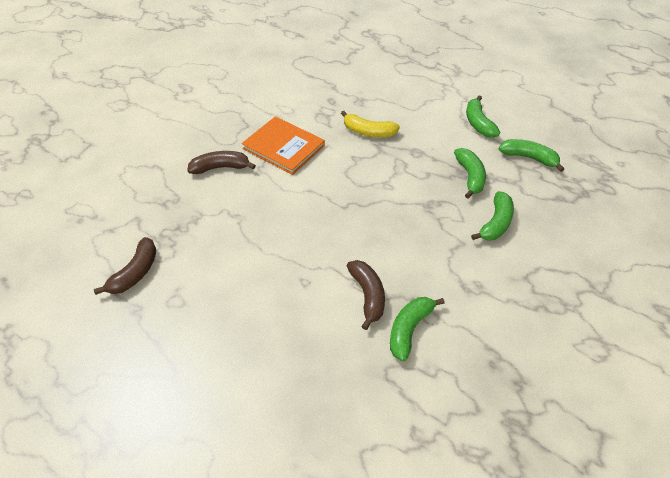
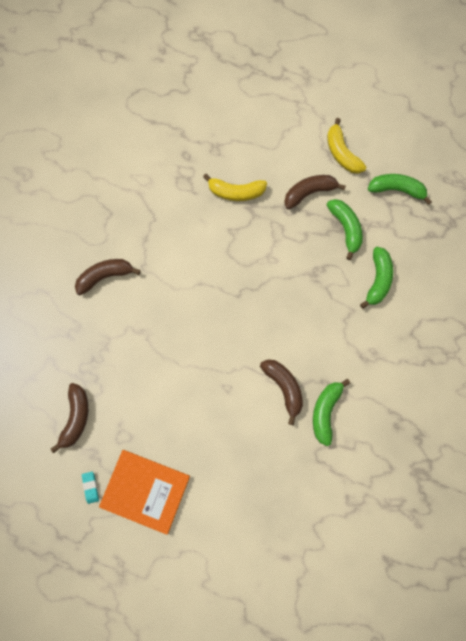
camera: 15 degrees left, 25 degrees up
orange book [242,117,325,175] -> orange book moved to [99,450,190,535]
green banana [466,95,500,138] -> yellow banana [327,118,366,174]
none -> turquoise eraser [82,472,99,504]
none -> brown banana [284,175,346,209]

